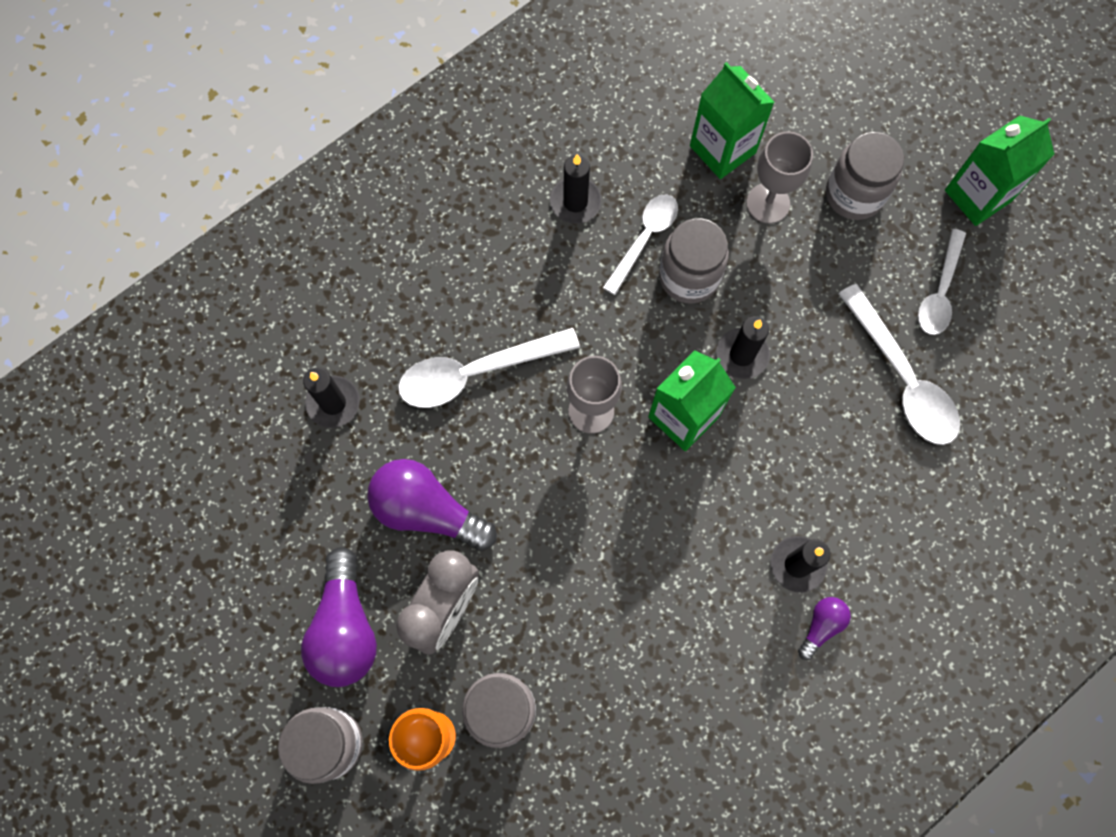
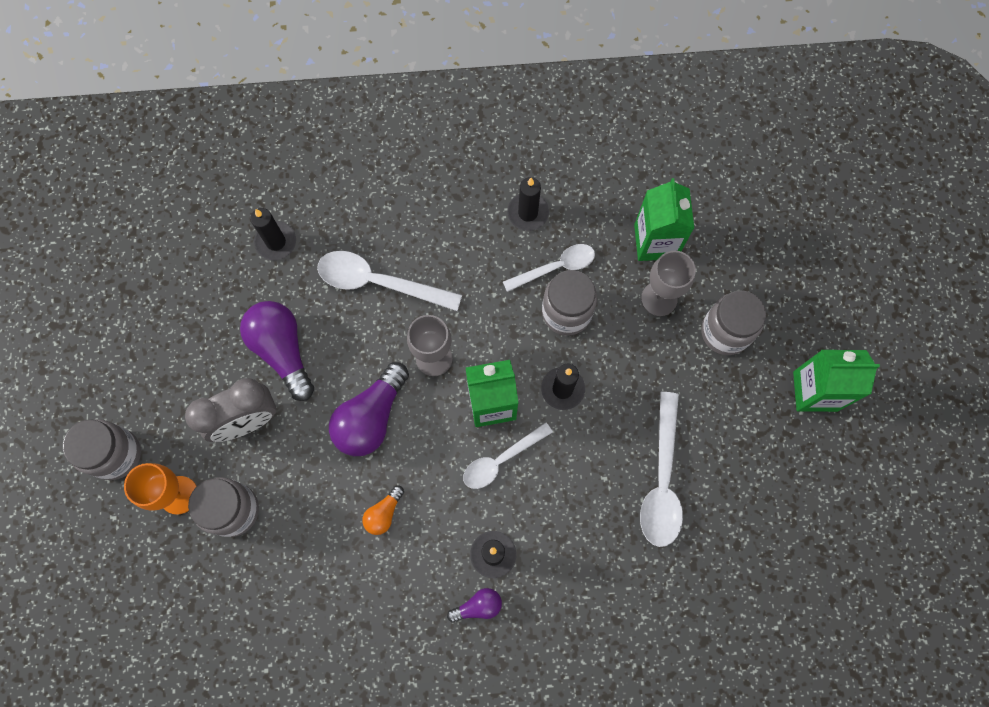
camera: 35 degrees right, 0 degrees up
purple light bulb [301,547,377,687] -> purple light bulb moved to [329,362,409,456]
white spoon [918,229,966,335] -> white spoon moved to [463,422,553,489]
none -> orange light bulb [362,485,404,535]

